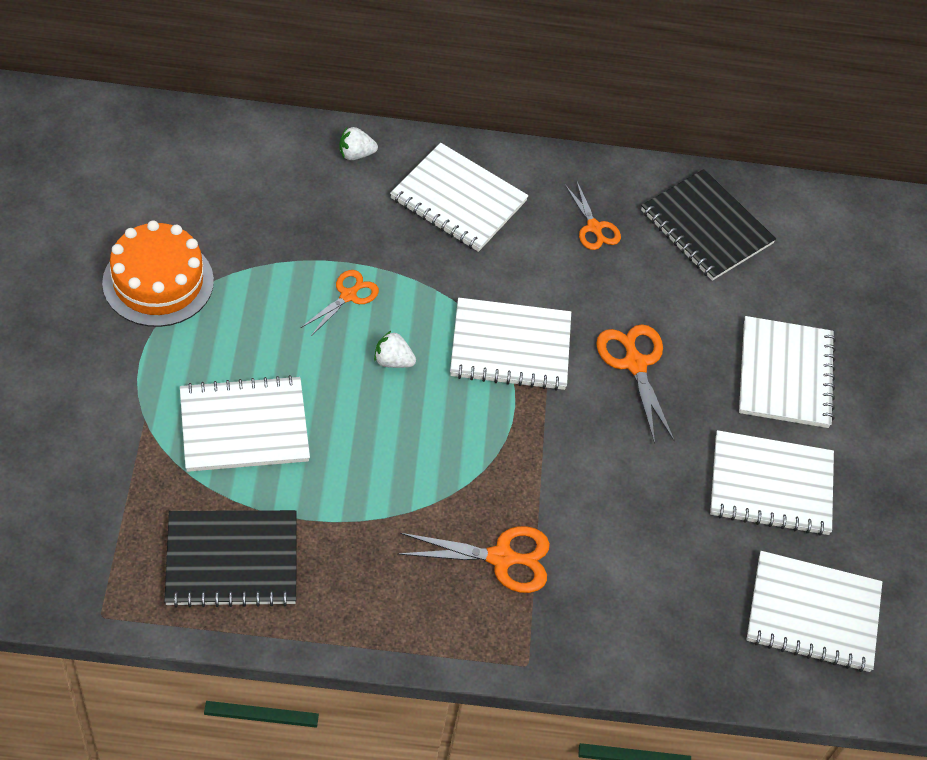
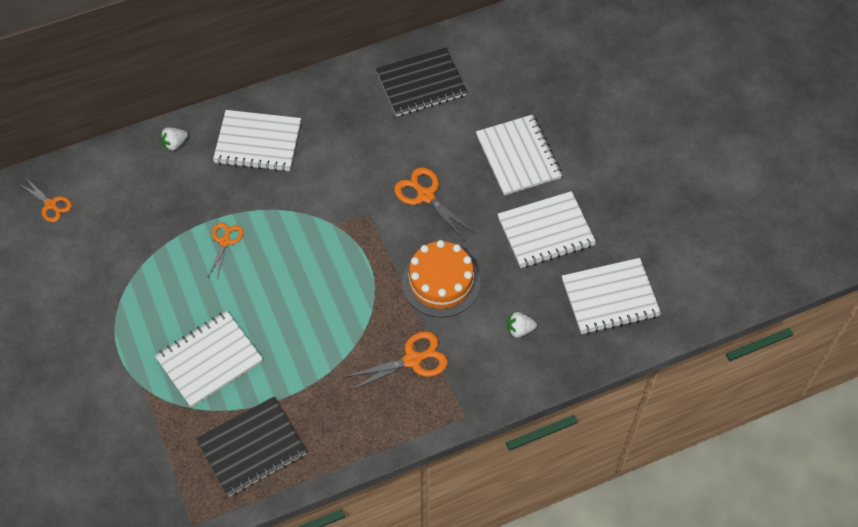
camera: 20 degrees left, 5 degrees up
orange cake [102,220,214,327] -> orange cake moved to [402,240,480,318]
white strawberry [374,330,416,368] -> white strawberry moved to [507,312,537,338]
white notebook [450,298,571,391] -> none
orange scissors [565,182,621,250] -> orange scissors moved to [19,177,72,222]
black notebook [641,169,776,281] -> black notebook turned 45 degrees counterclockwise [376,47,467,117]

